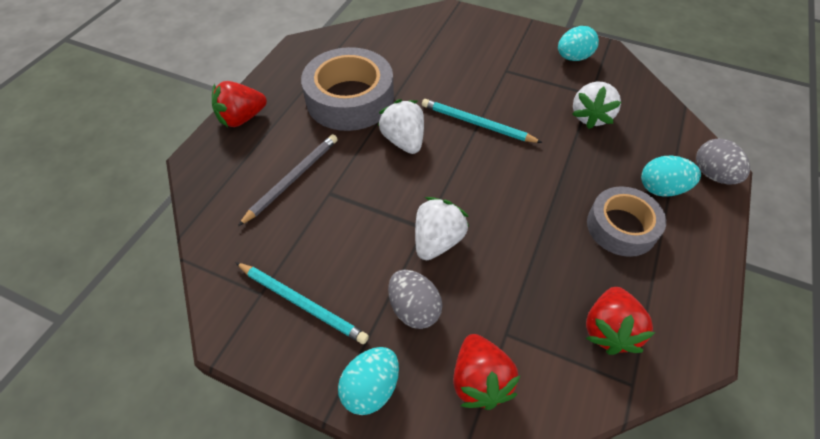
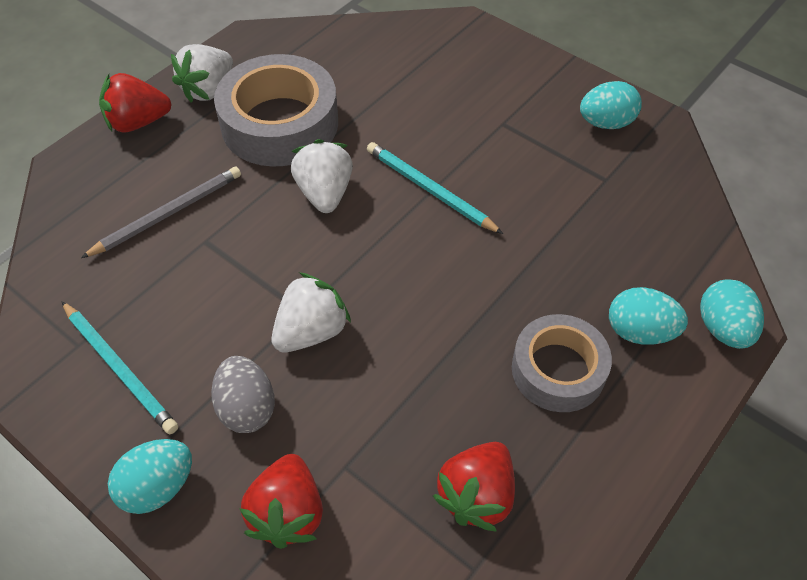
camera: 15 degrees right, 0 degrees up
white strawberry [572,81,621,129] -> white strawberry moved to [171,44,233,103]
grey egg [696,138,750,184] -> turquoise egg [700,280,764,349]

